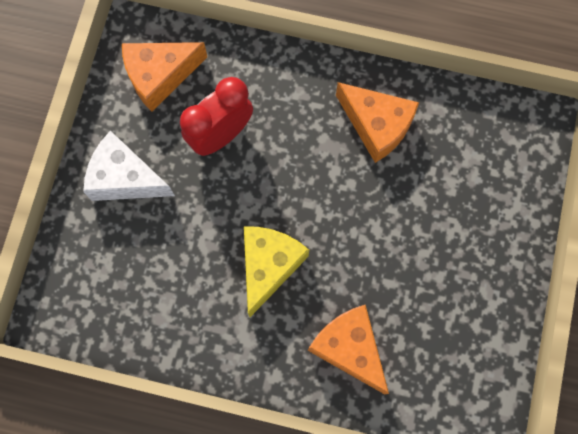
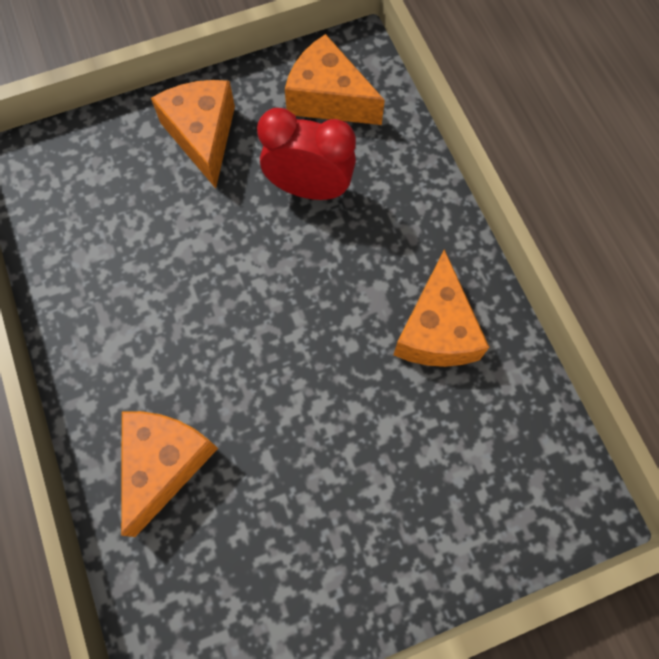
camera: 55 degrees right, 5 degrees down
white cheese [83,131,175,201] -> orange cheese [151,80,235,189]
yellow cheese [244,226,309,317] -> none

